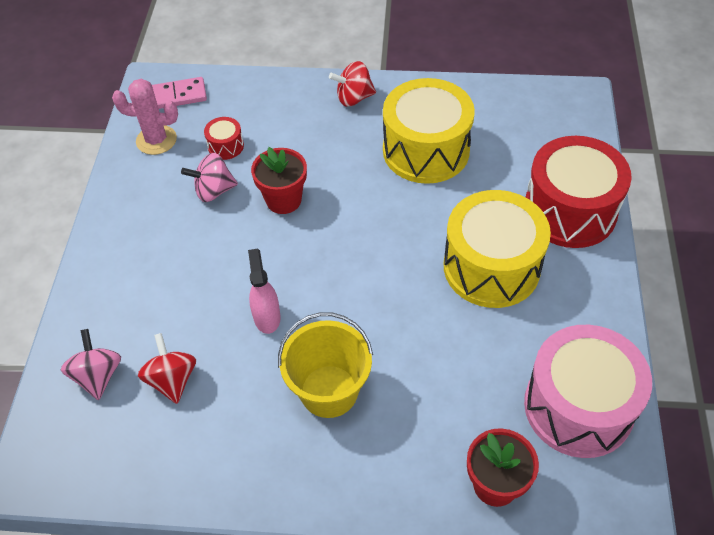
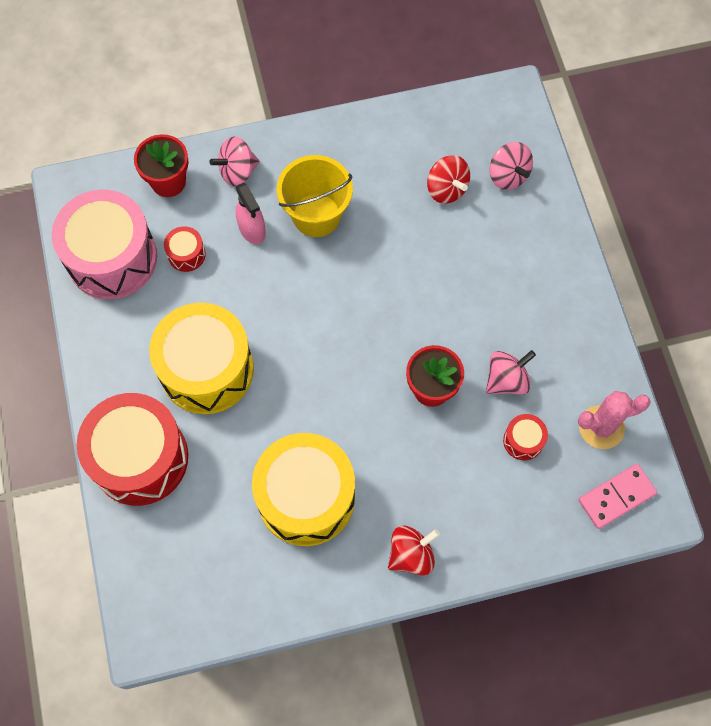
camera: 160 degrees right, 15 degrees up
pink spray bottle [248,248,281,334] -> pink spray bottle moved to [235,183,266,244]
none -> red drum [164,226,206,272]
none -> pink spinning top [209,137,260,187]

